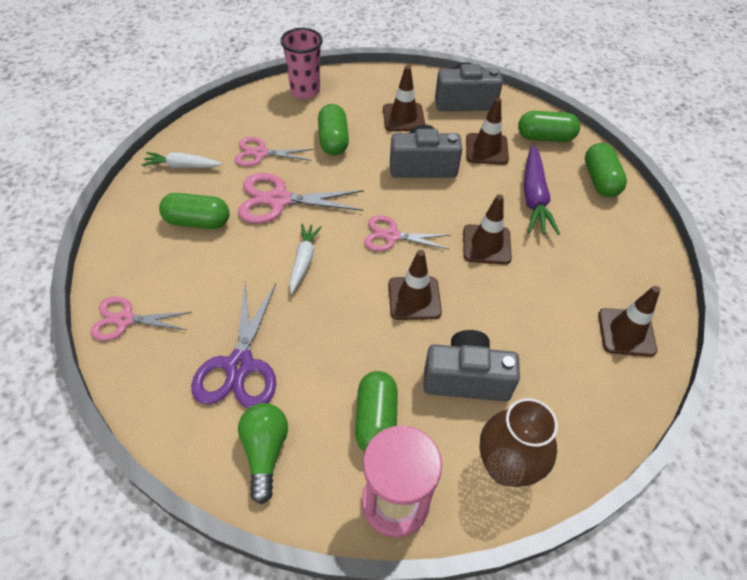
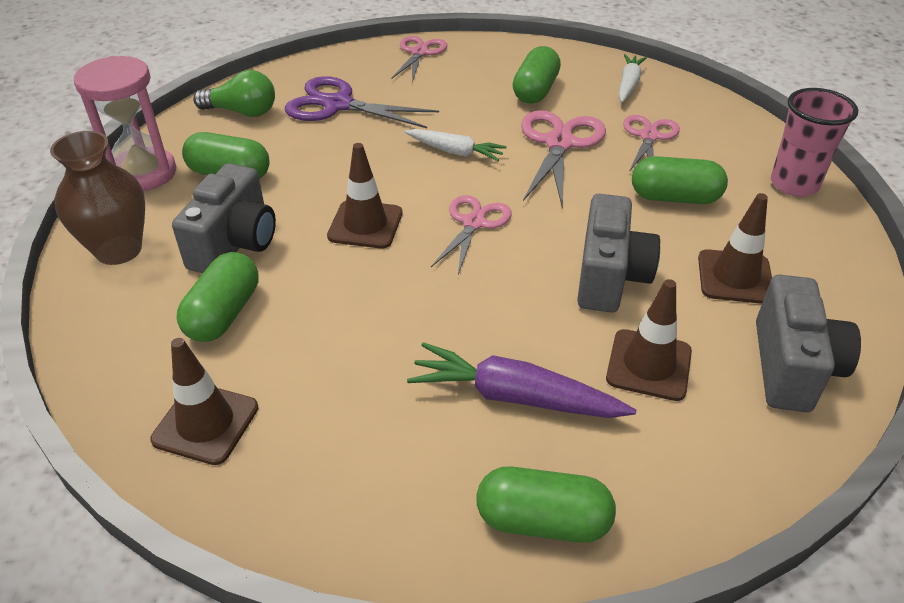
camera: 105 degrees right, 10 degrees down
brown traffic cone [463,194,512,265] -> none
green capsule [518,111,580,142] -> green capsule moved to [177,252,258,342]

